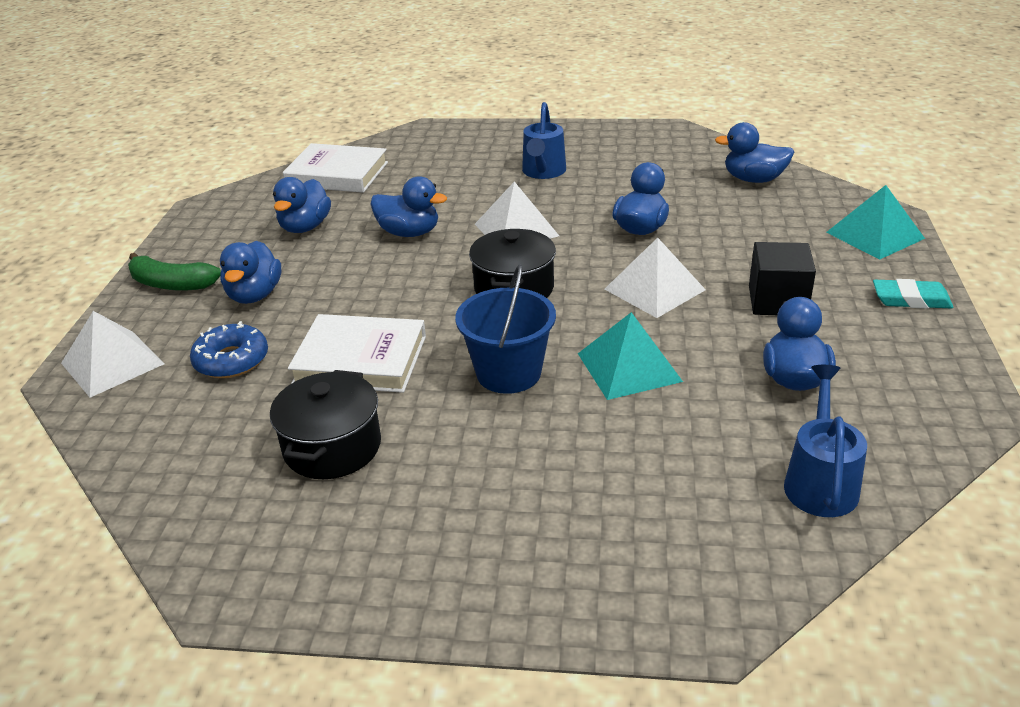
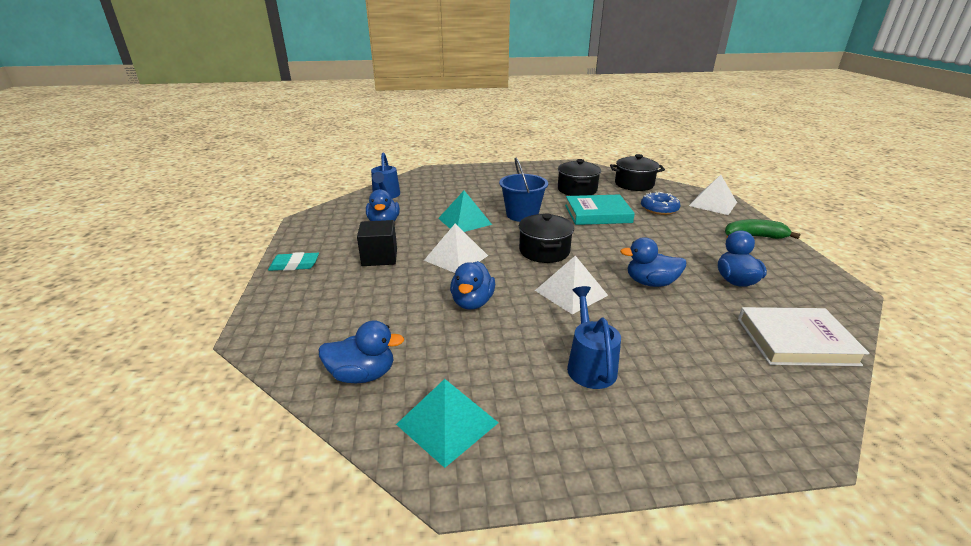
camera: 165 degrees right, 5 degrees down
blue duck [220,241,281,304] -> none
white book [288,314,426,393] -> turquoise book [565,194,635,225]
turquoise pyramid [826,185,925,260] -> turquoise pyramid moved to [396,379,498,468]
none -> black pot [610,154,665,191]

